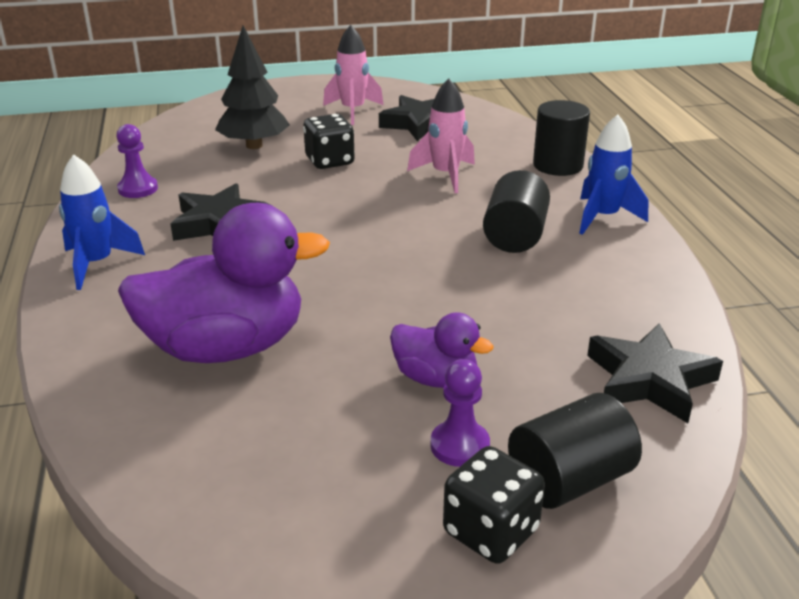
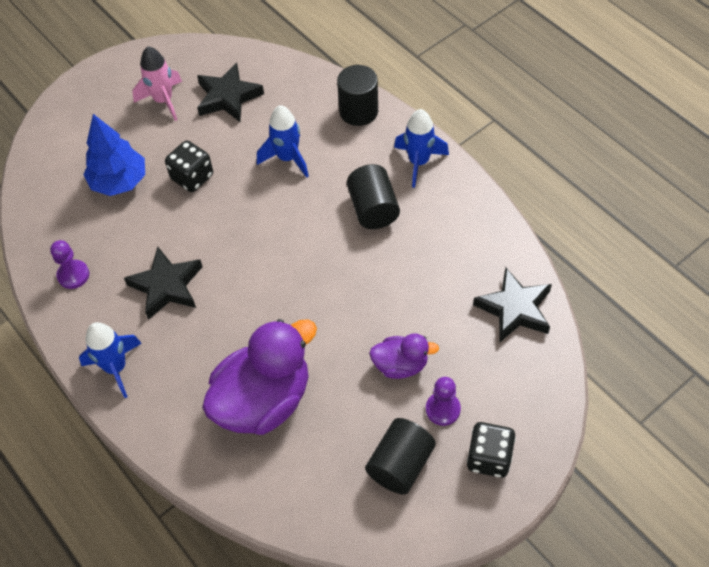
camera: 25 degrees left, 25 degrees up
black tree [215,25,290,149] -> blue tree [83,114,145,196]
pink rocket [407,79,475,193] -> blue rocket [257,105,309,178]
black cylinder [508,393,642,509] -> black cylinder moved to [365,418,436,495]

